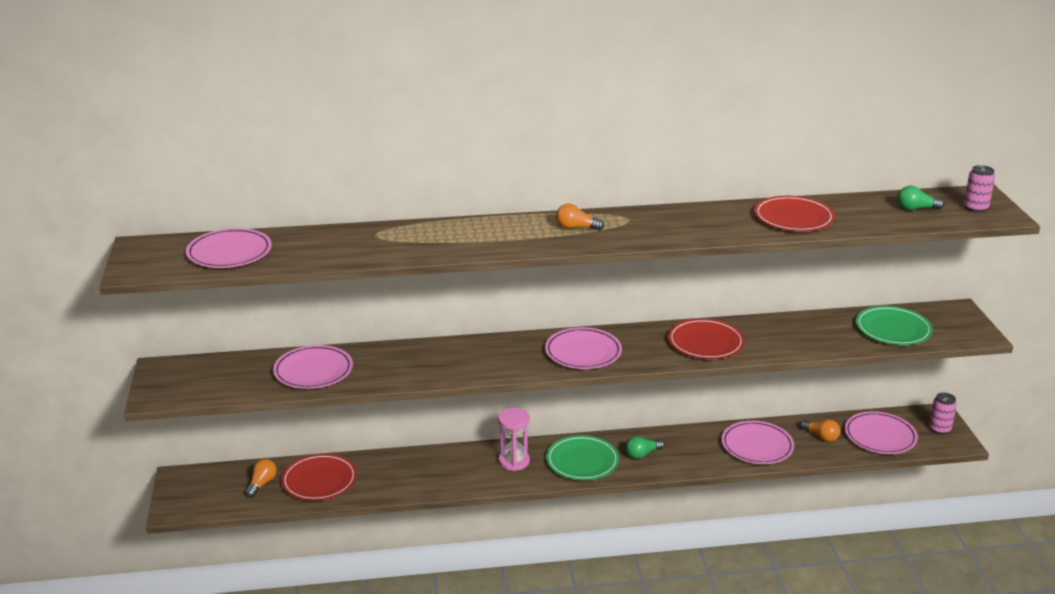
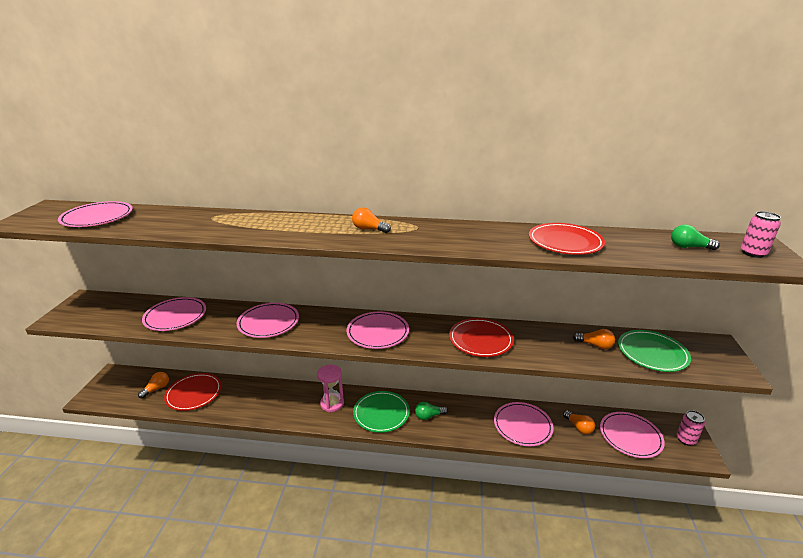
camera: 15 degrees right, 0 degrees up
none -> pink plate [237,303,299,338]
none -> orange light bulb [573,329,615,349]

